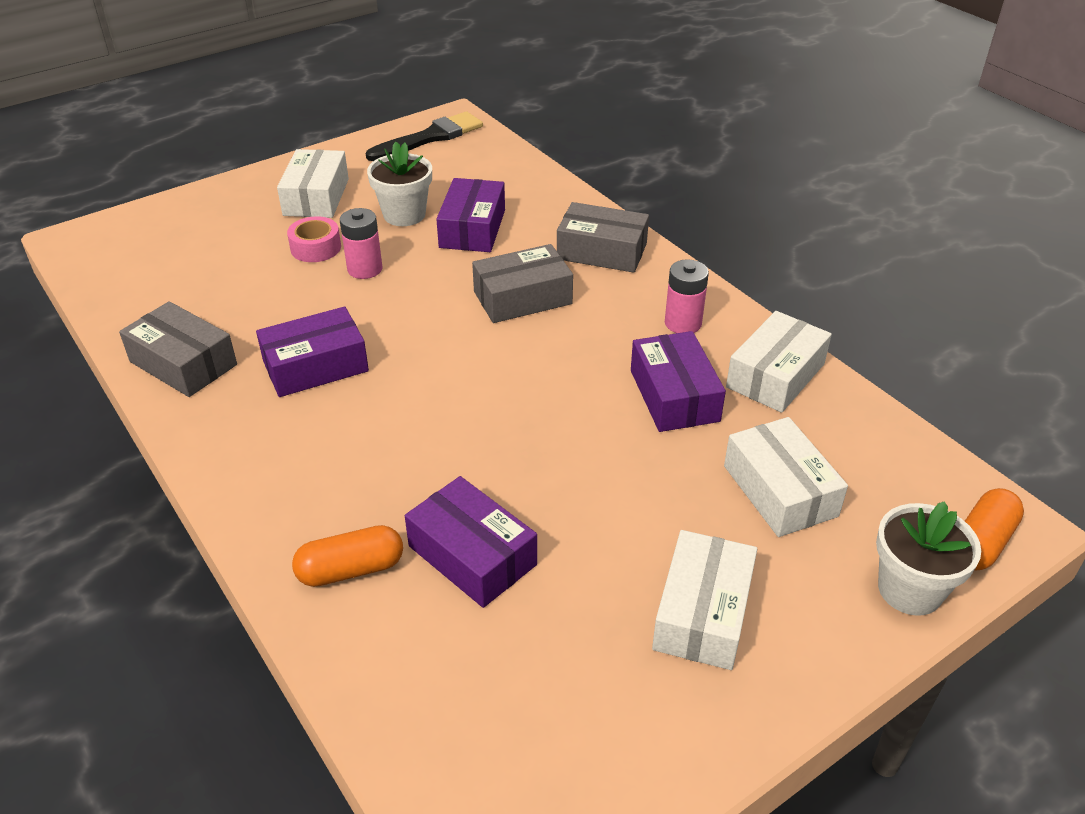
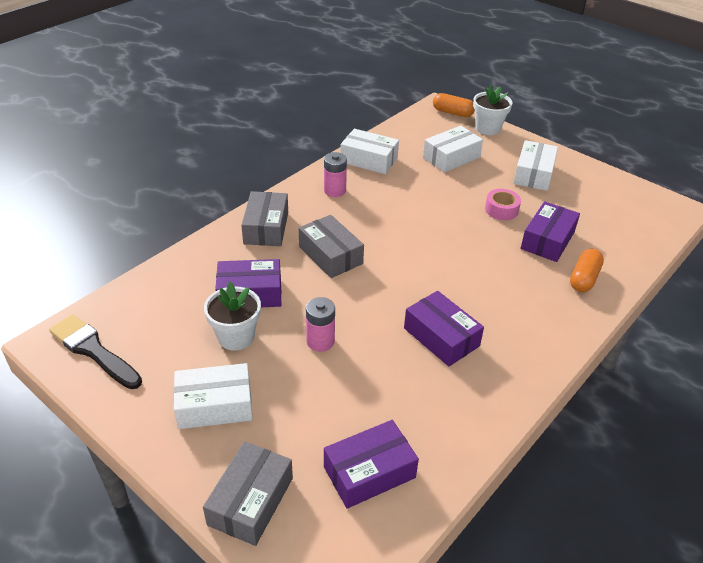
camera: 105 degrees left, 0 degrees up
grey box [119,301,237,397] -> grey box moved to [203,441,293,546]
pink tape [287,216,341,262] -> pink tape moved to [485,189,521,220]
orange capsule [292,525,403,587] -> orange capsule turned 60 degrees clockwise [570,249,604,292]
purple box [631,331,726,432] -> purple box moved to [324,420,419,509]
white box [652,530,757,670] -> white box turned 75 degrees counterclockwise [513,140,558,191]

